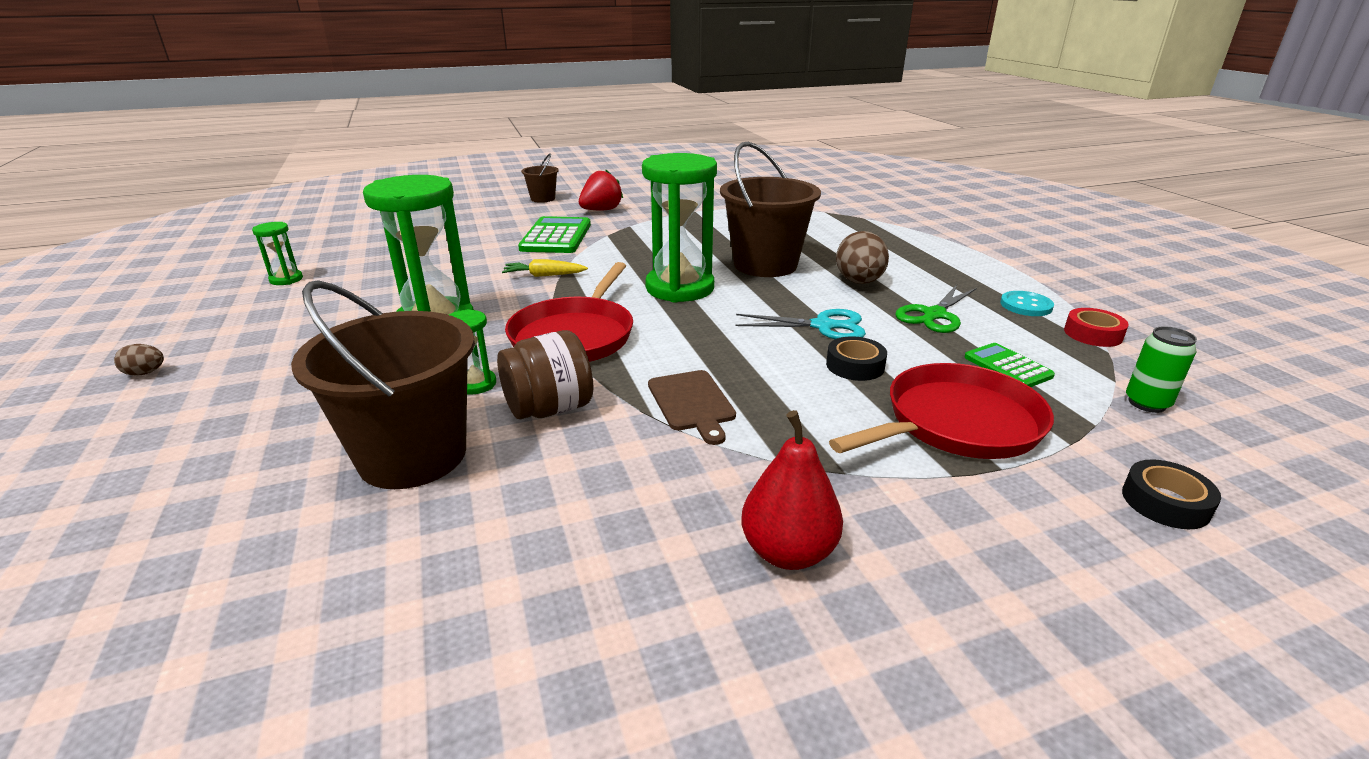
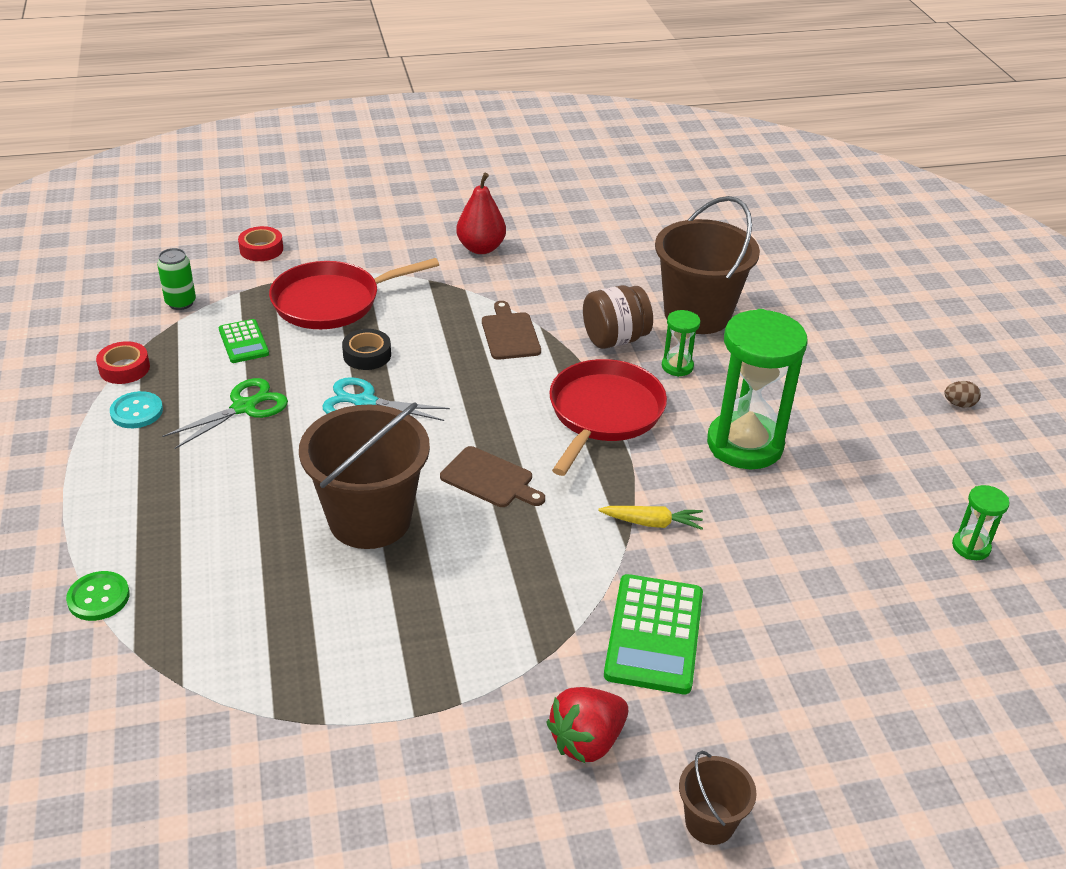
camera: 175 degrees left, 10 degrees up
green hourglass [642,153,717,303] -> brown cutting board [440,446,545,507]
brown egg [836,231,889,284] -> none
black tape [1122,459,1221,529] -> red tape [238,226,283,261]
none -> green button [66,571,130,621]

